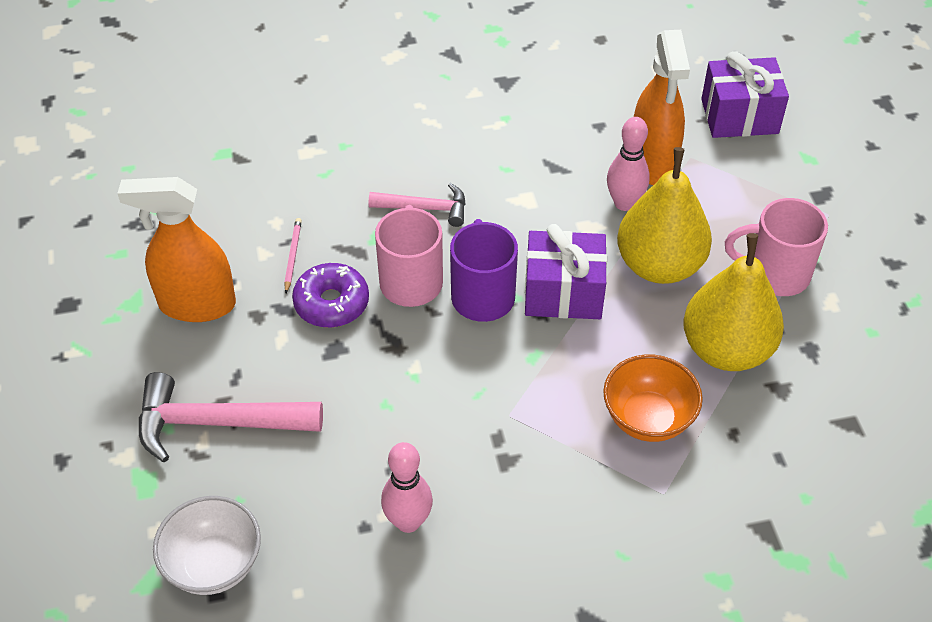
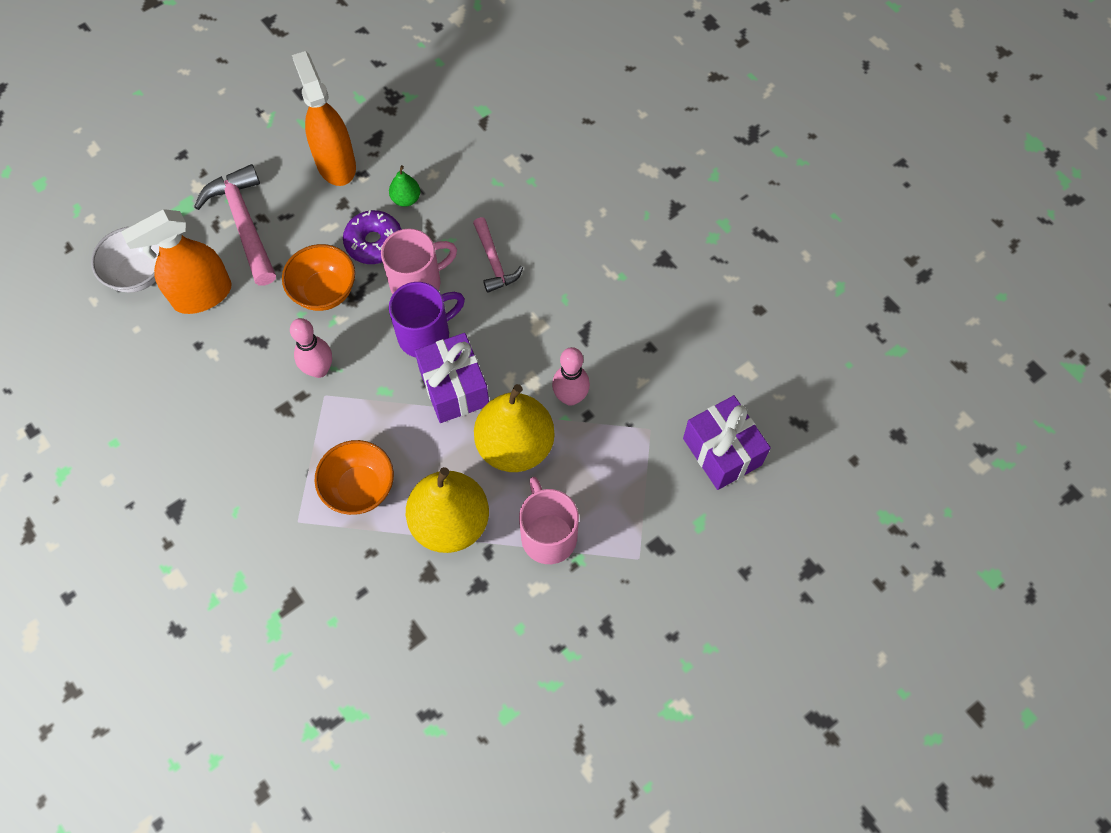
camera: 65 degrees right, 15 degrees up
pink pencil [284,218,302,293] -> green pear [389,165,420,207]
pink bowling pin [381,442,433,533] -> pink bowling pin moved to [290,318,332,378]
orange spray bottle [634,30,690,185] -> orange spray bottle moved to [121,209,232,314]
none -> orange bowl [282,244,355,311]

